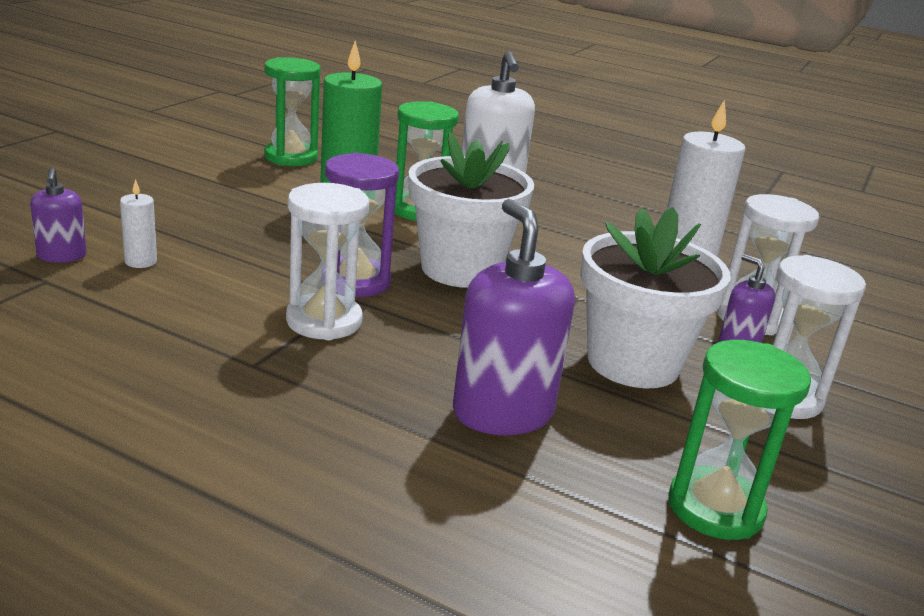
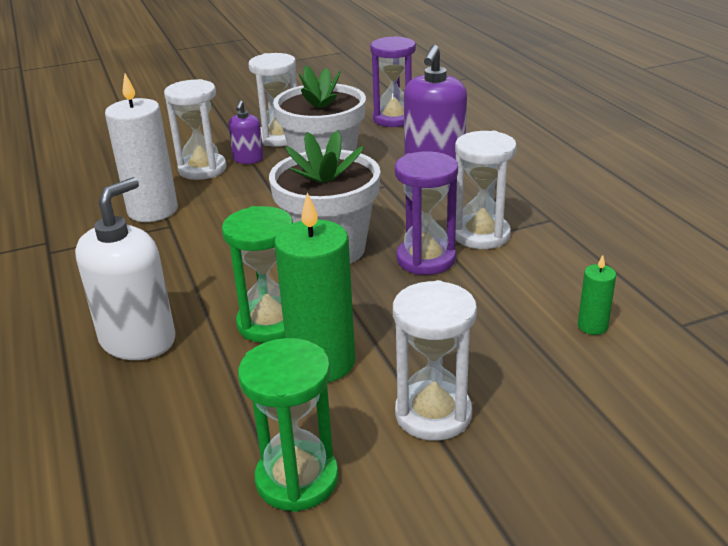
camera: 135 degrees left, 5 degrees up
purple soap dispenser [30,168,87,263] -> none
white candle [120,179,157,268] -> green candle [578,255,616,335]
green hourglass [668,340,811,540] -> purple hourglass [370,36,416,127]
none -> white hourglass [393,280,477,441]

